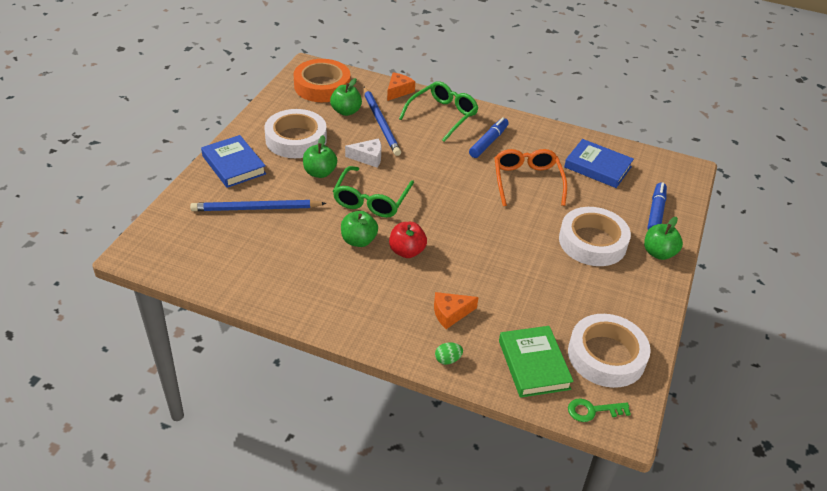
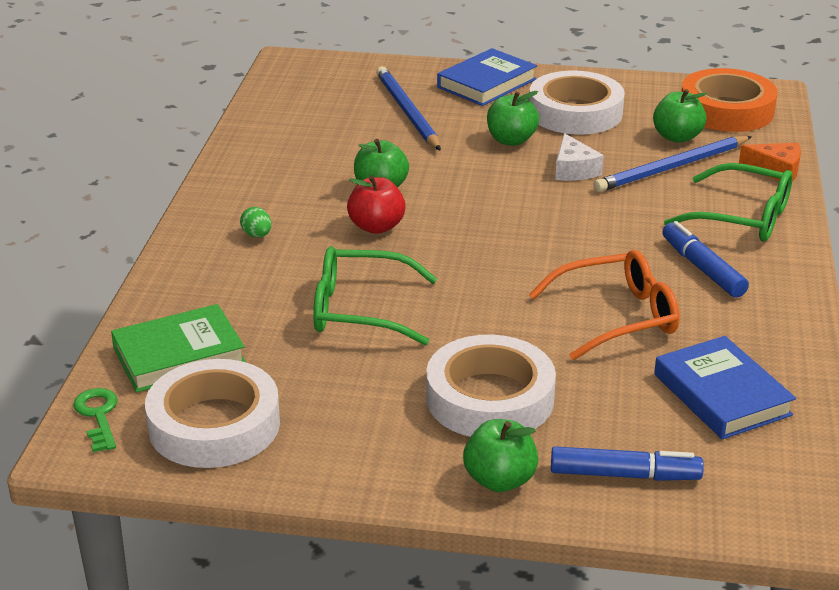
camera: 80 degrees right, 10 degrees down
green glasses [333,166,414,218] -> green glasses moved to [313,246,437,345]
orange cheese [434,292,479,329] -> none
green egg [435,342,463,365] -> green egg moved to [240,207,272,238]
blue marker [469,117,509,158] -> blue marker turned 135 degrees counterclockwise [662,221,749,298]
blue book [564,139,634,188] -> blue book turned 45 degrees counterclockwise [654,336,796,439]

